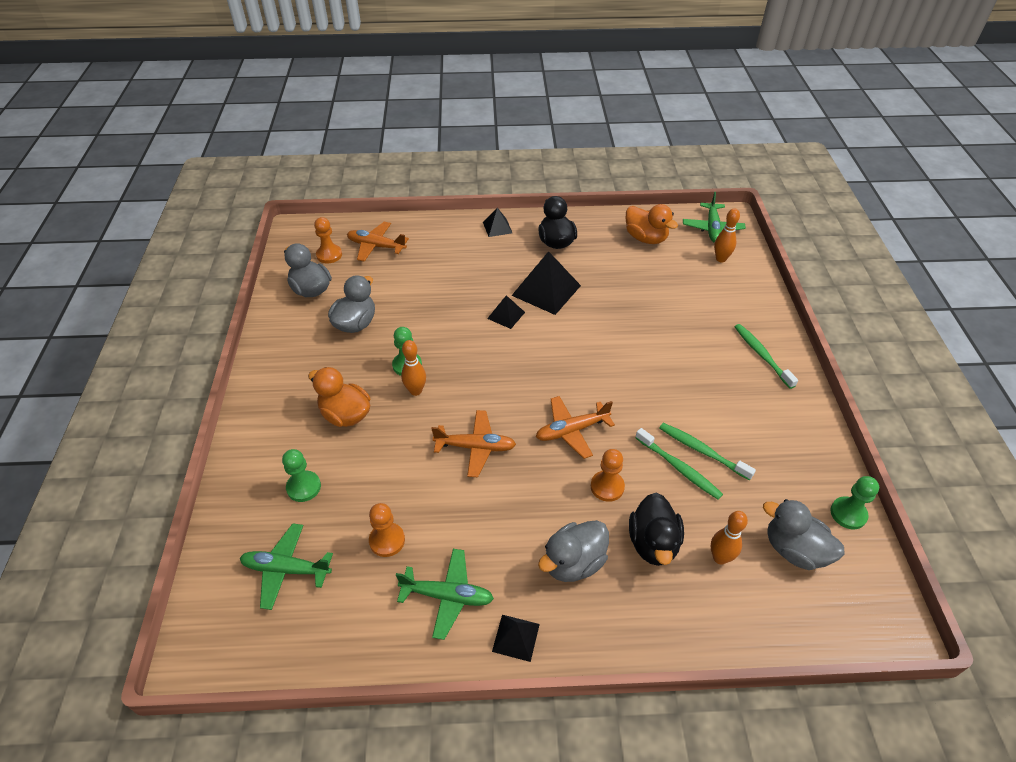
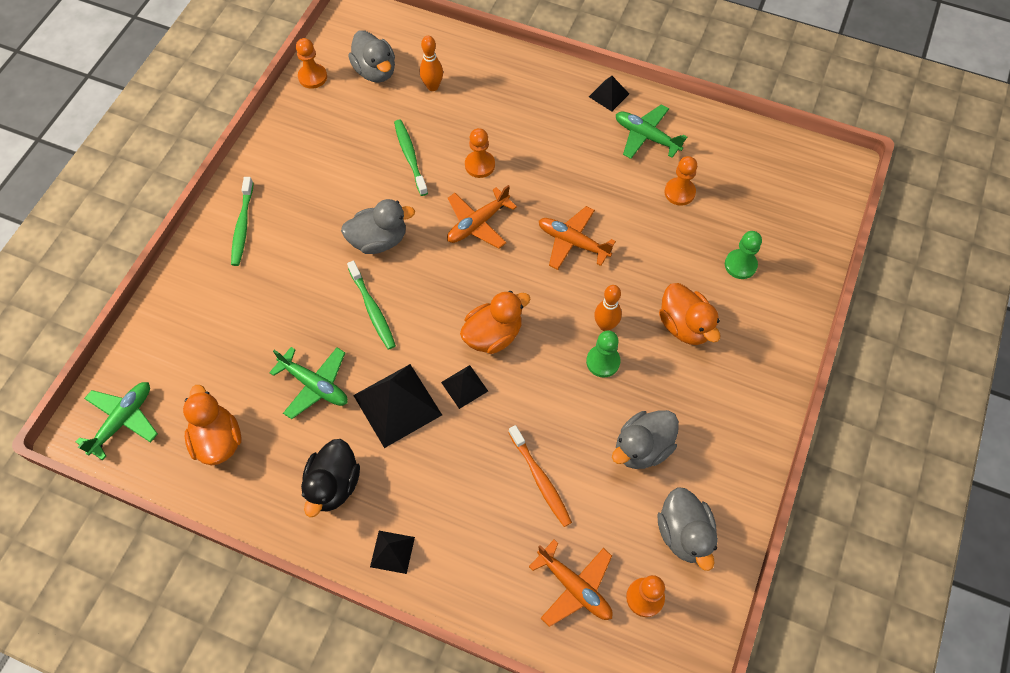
camera: 155 degrees left, 15 degrees up
green plane [240,523,333,610] -> green plane moved to [269,347,348,419]
orange plane [536,396,615,459] -> orange plane turned 135 degrees clockwise [447,185,517,248]
grey duck [538,520,609,582] -> grey duck moved to [341,199,415,254]
black duck [629,493,684,566] -> none
green toothbrush [659,423,756,481] -> green toothbrush moved to [347,261,396,350]
orange bowling pin [714,208,740,262] -> none
green pawn [831,476,879,529] -> orange pawn [296,38,327,89]
none -> orange duck [460,291,530,354]
none -> orange toothbrush [509,425,572,527]

